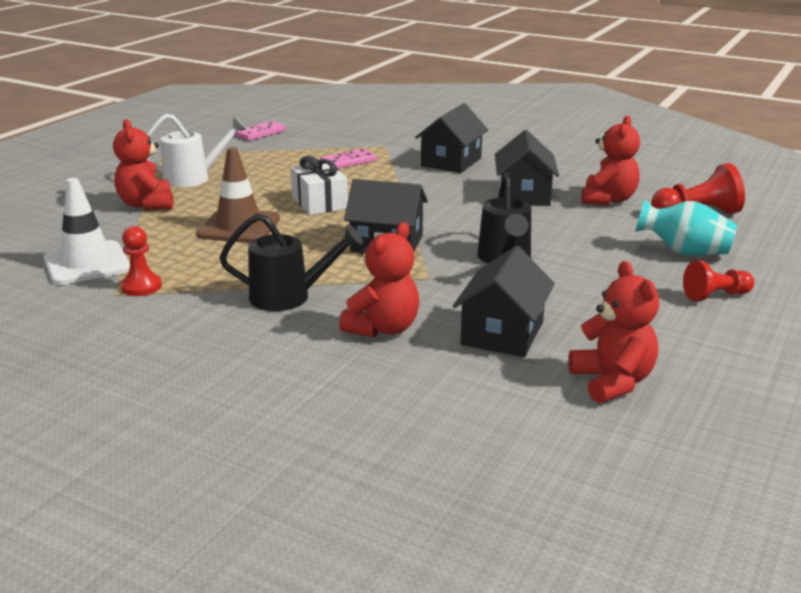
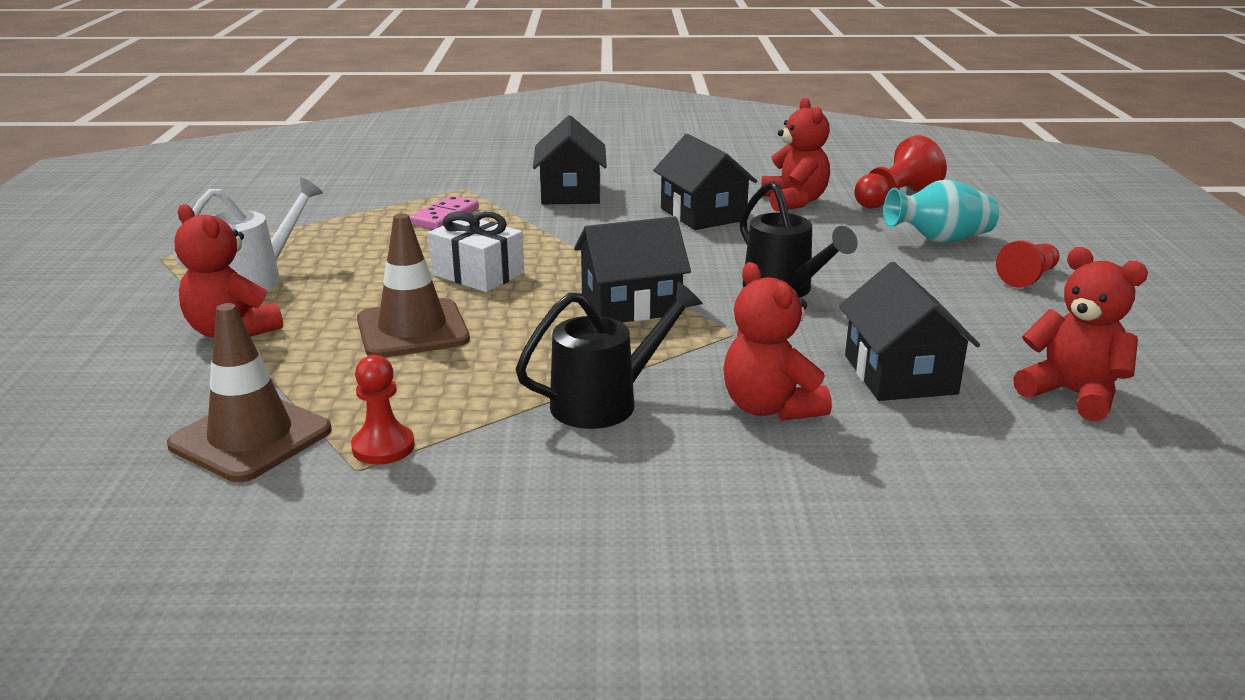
camera: 30 degrees left, 0 degrees up
white traffic cone [44,178,130,285] -> brown traffic cone [167,303,332,482]
pink domino [235,121,286,141] -> none
red teddy bear [339,222,419,337] -> red teddy bear turned 150 degrees clockwise [723,262,832,421]

